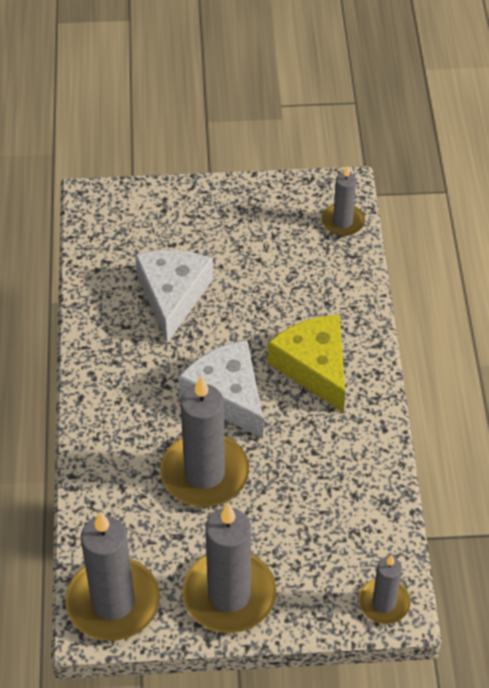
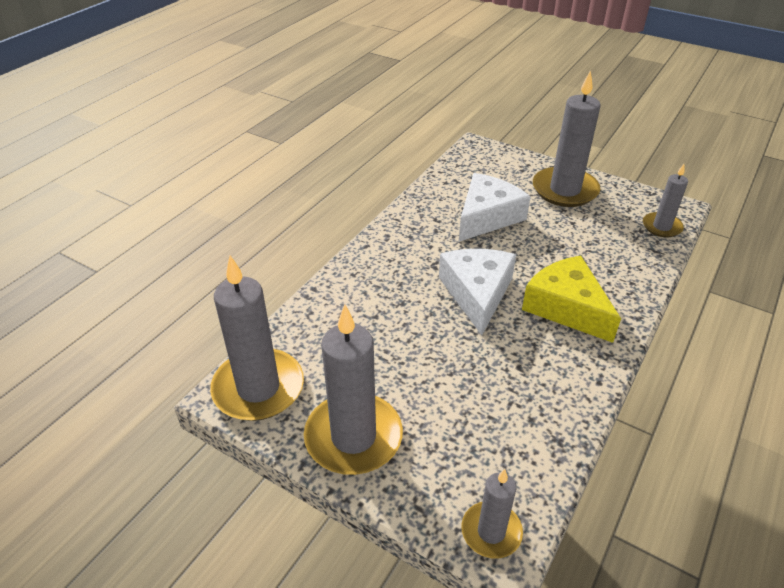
camera: 35 degrees right, 10 degrees down
grey candle [160,376,249,507] -> grey candle moved to [533,70,601,207]
yellow cheese [267,315,345,413] -> yellow cheese turned 45 degrees counterclockwise [522,256,621,343]

